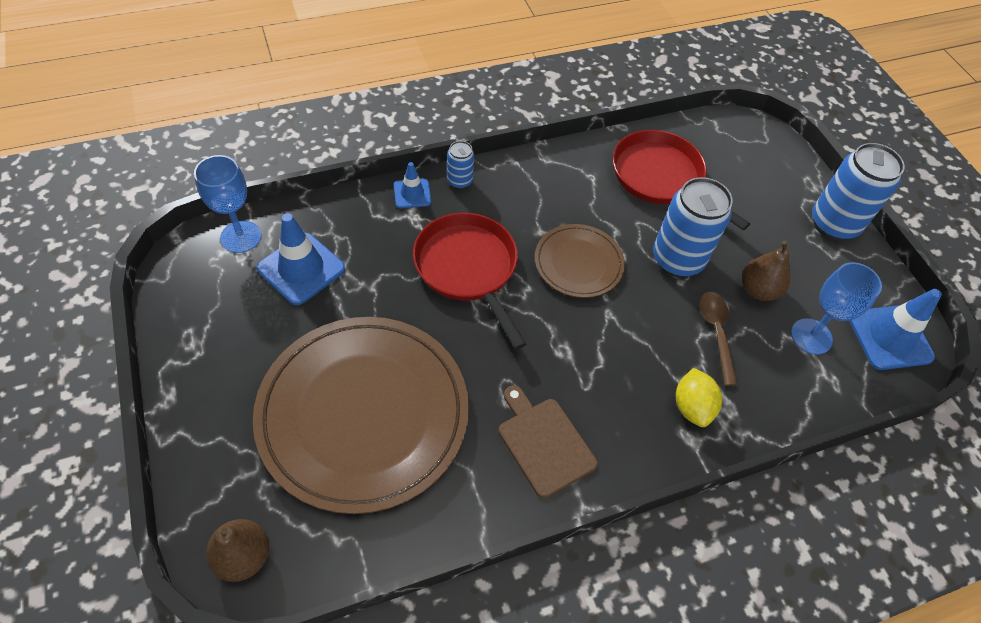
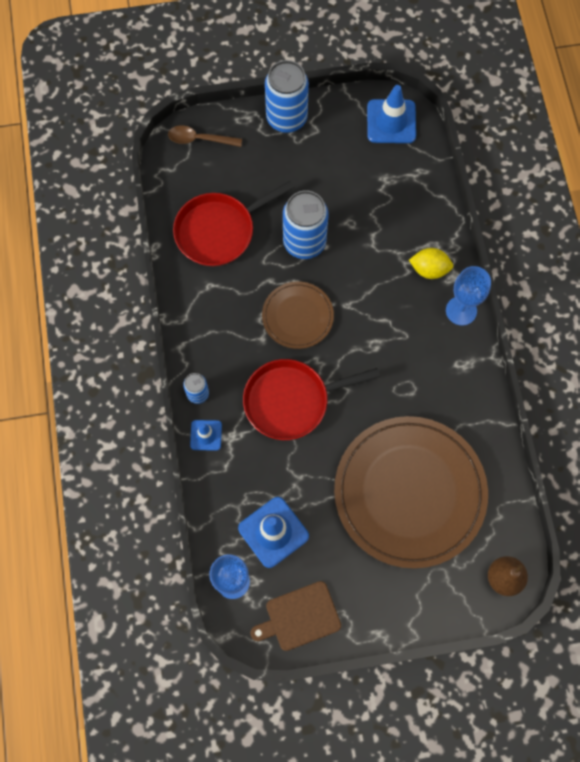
camera: 75 degrees left, 15 degrees up
brown cutting board [499,385,598,498] -> brown cutting board moved to [250,581,341,651]
brown spoon [699,292,738,386] -> brown spoon moved to [168,125,242,147]
brown pear [742,241,790,301] -> none
blue goblet [791,262,882,355] -> blue goblet moved to [446,266,491,326]

